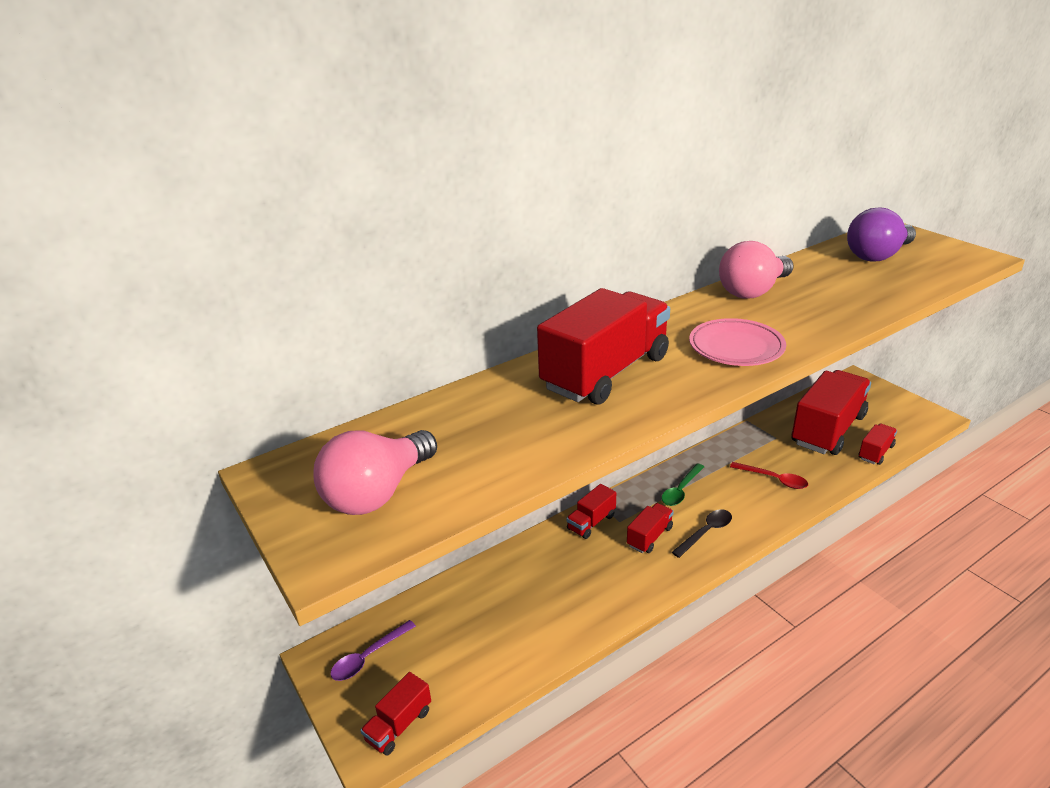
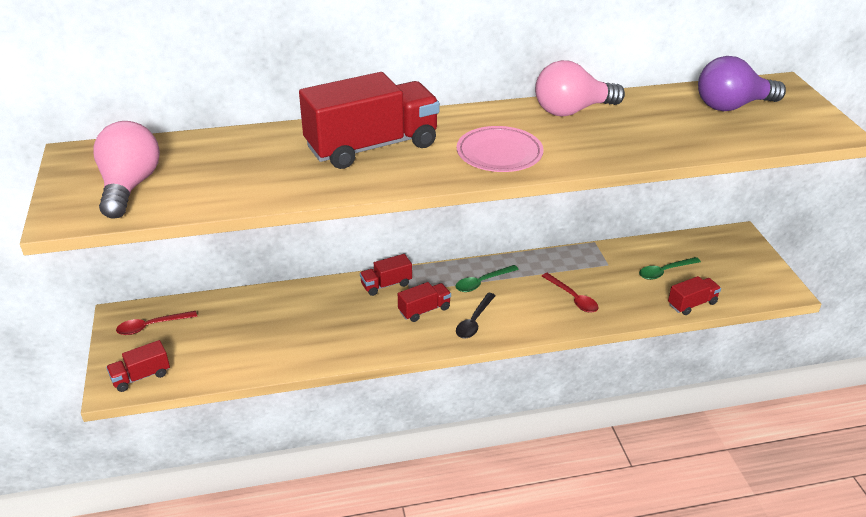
camera: 20 degrees right, 5 degrees up
pink light bulb [313,430,437,515] -> pink light bulb turned 120 degrees clockwise [93,121,160,218]
purple spoon [331,620,416,681] -> red spoon [116,311,197,335]
black spoon [672,509,732,558] -> black spoon turned 135 degrees clockwise [456,293,496,338]
red truck [791,370,871,455] -> green spoon [639,257,701,280]

